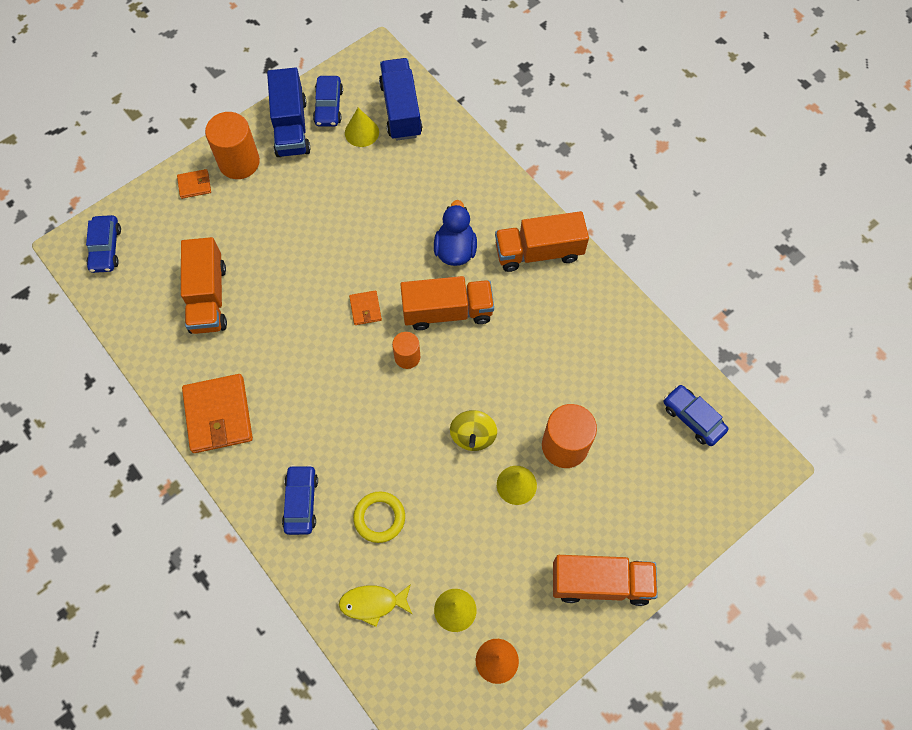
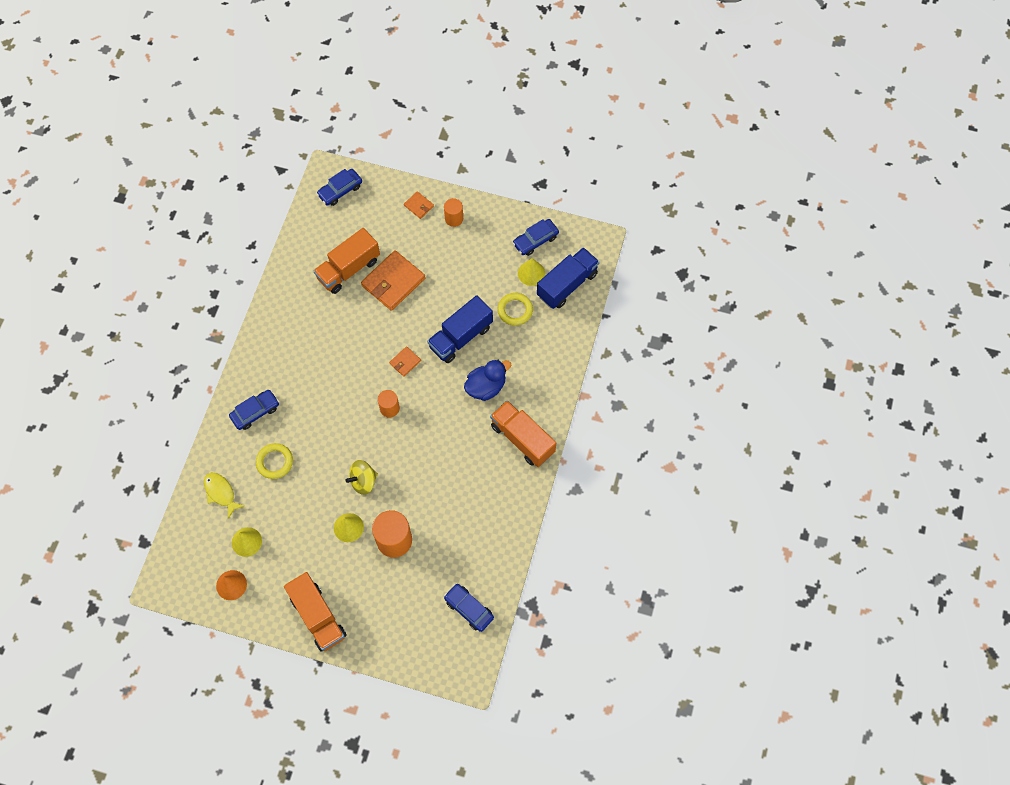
camera: 55 degrees right, 0 degrees up
orange wallet [182,374,253,453] -> orange wallet moved to [361,250,425,311]
orange cylinder [205,112,260,179] -> orange cylinder [444,198,463,227], size x0.58
blue truck [267,68,311,157] -> blue truck moved to [427,295,493,363]
orange truck [400,276,494,330] -> none
blue car [664,385,729,446] -> blue car turned 60 degrees counterclockwise [444,584,494,632]
none -> yellow ring [497,293,533,326]

